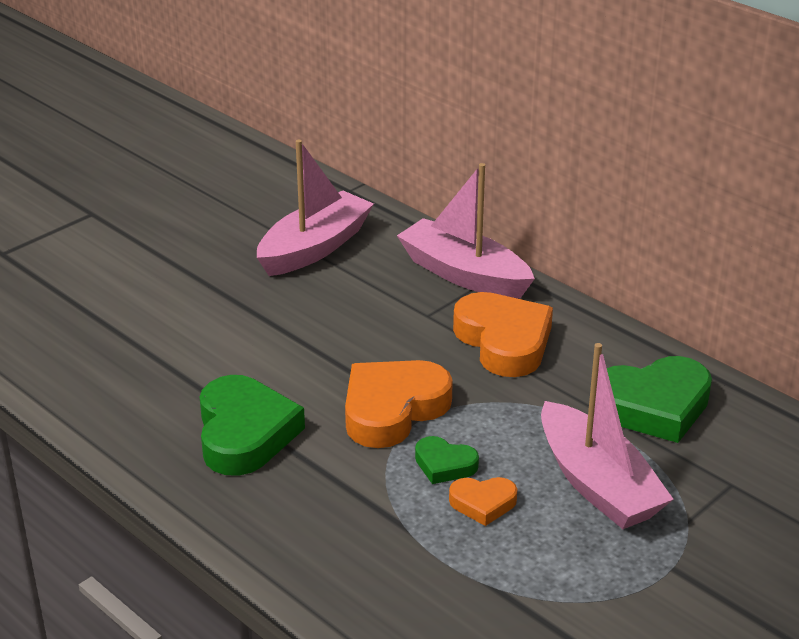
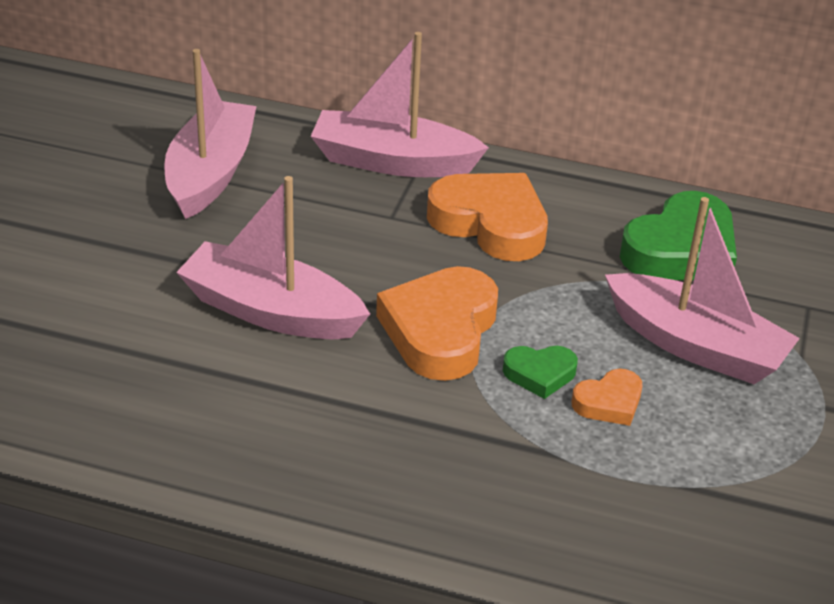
camera: 30 degrees left, 5 degrees up
green heart [199,375,305,476] -> none
none -> pink boat [176,176,370,339]

